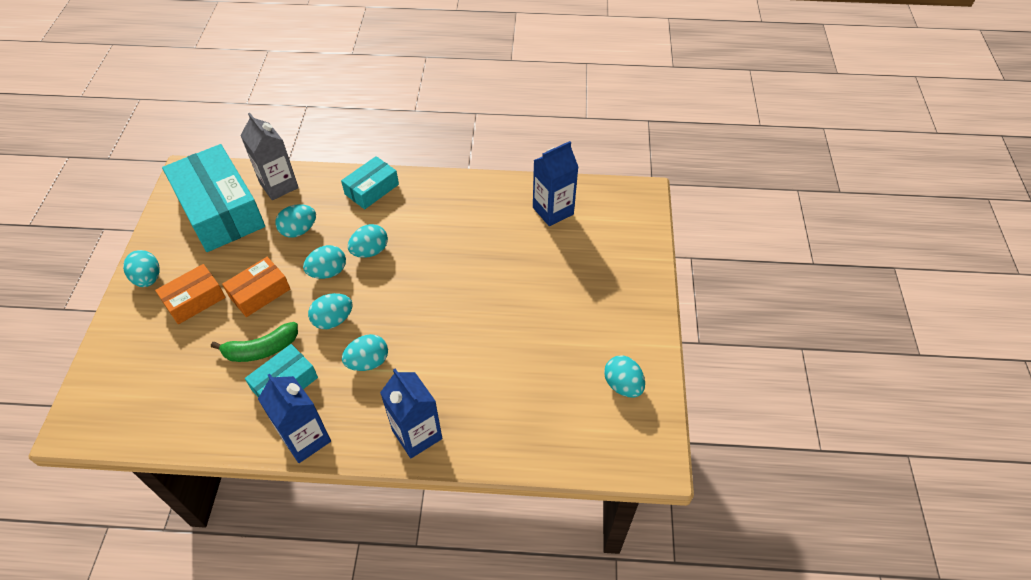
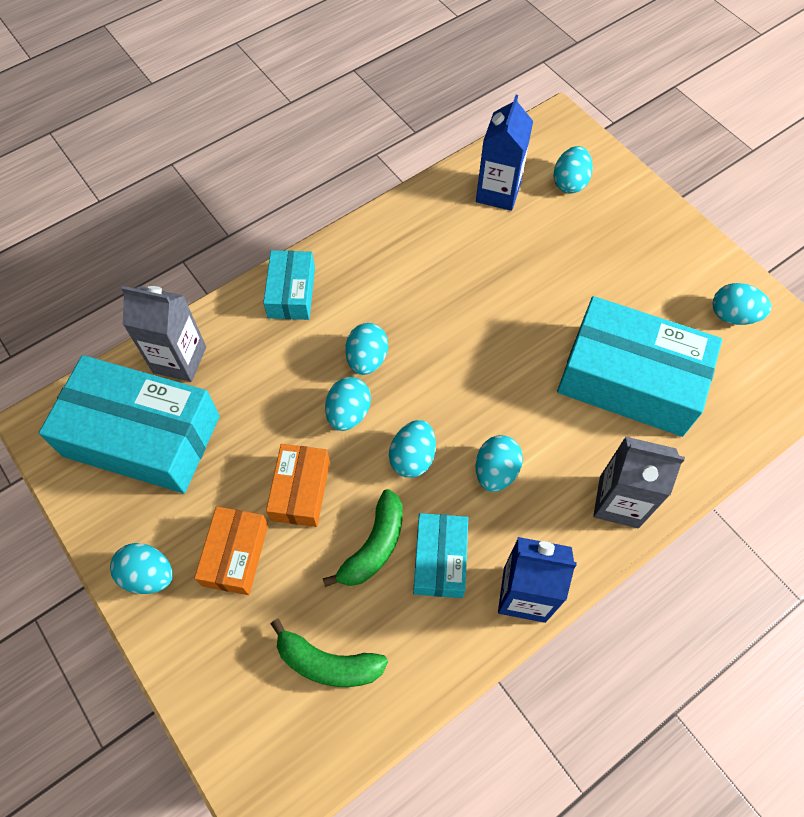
camera: 40 degrees left, 10 degrees up
turquoise egg [275,204,316,238] -> turquoise egg moved to [554,146,593,193]
blue carton [380,369,442,458] -> grey carton [593,437,685,528]
none -> green banana [271,619,388,687]
none -> turquoise box [557,296,722,437]

